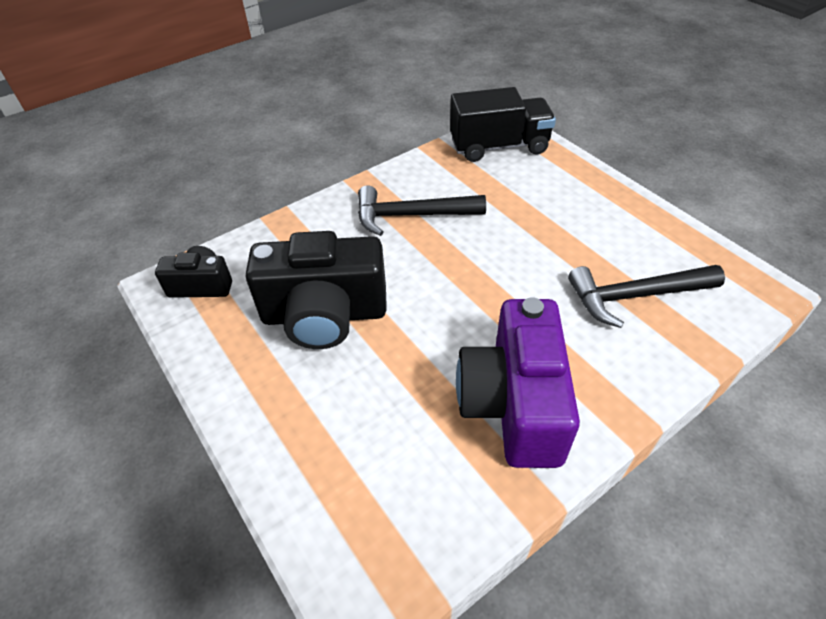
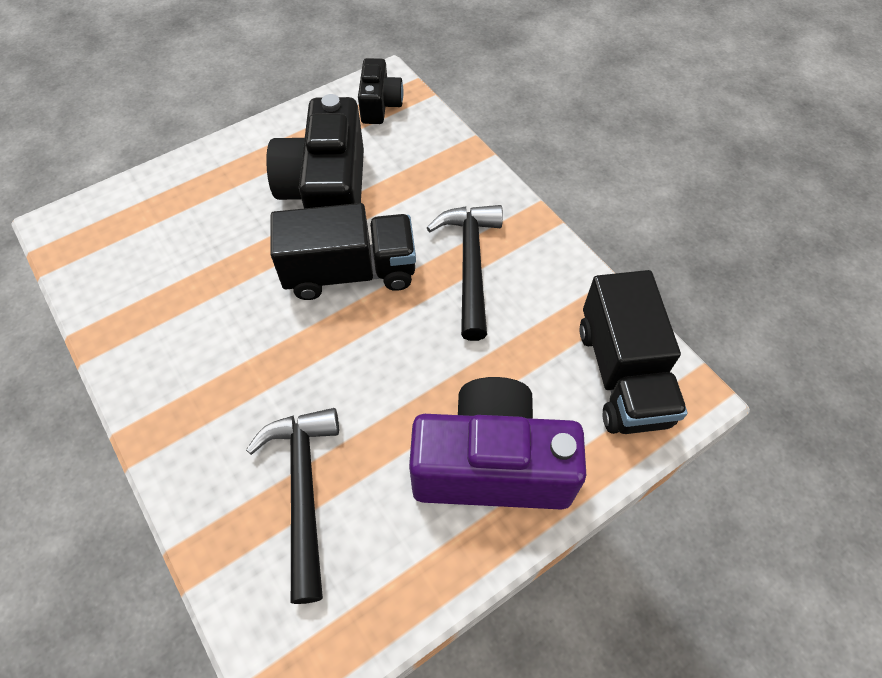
camera: 90 degrees right, 10 degrees up
purple camera [456,297,580,468] -> purple camera moved to [409,377,586,510]
none -> black truck [271,203,416,300]

